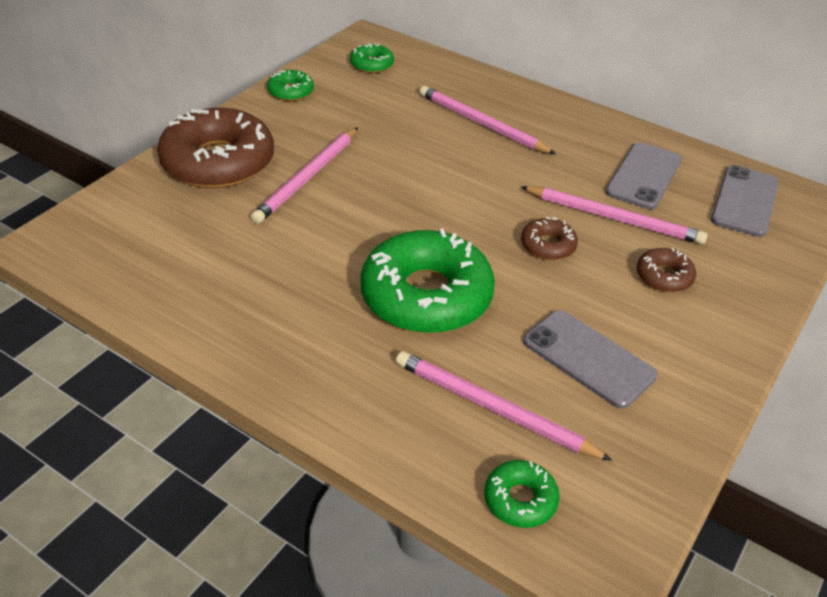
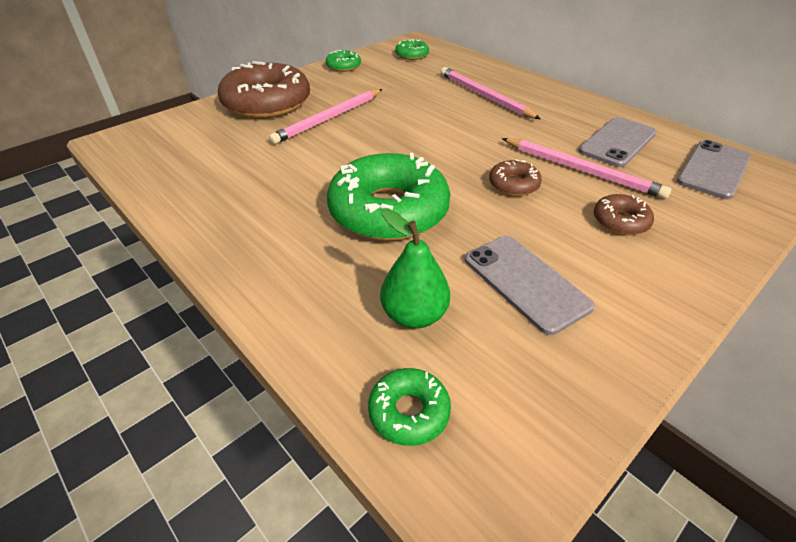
camera: 15 degrees right, 0 degrees up
pink pencil [396,351,613,461] -> green pear [380,208,450,329]

